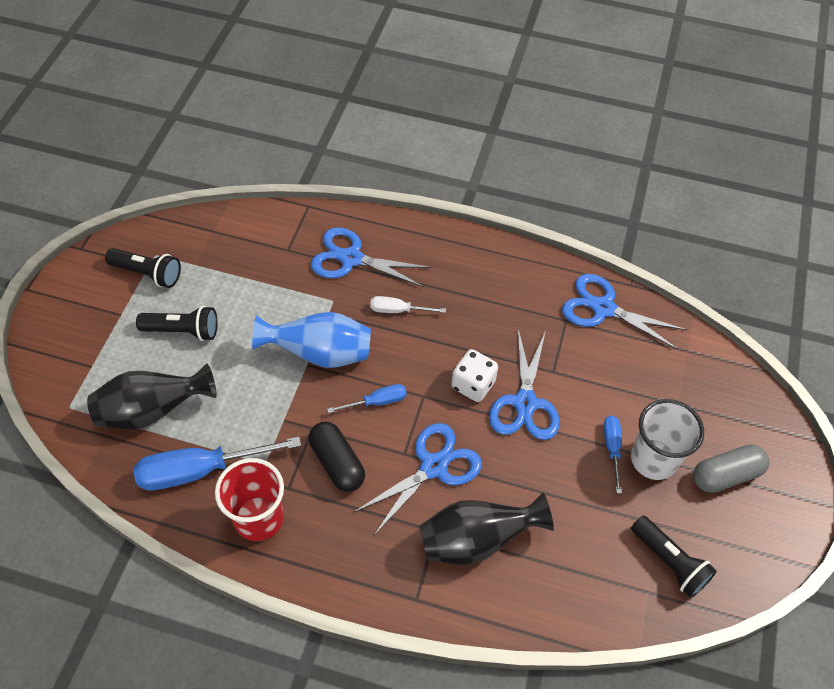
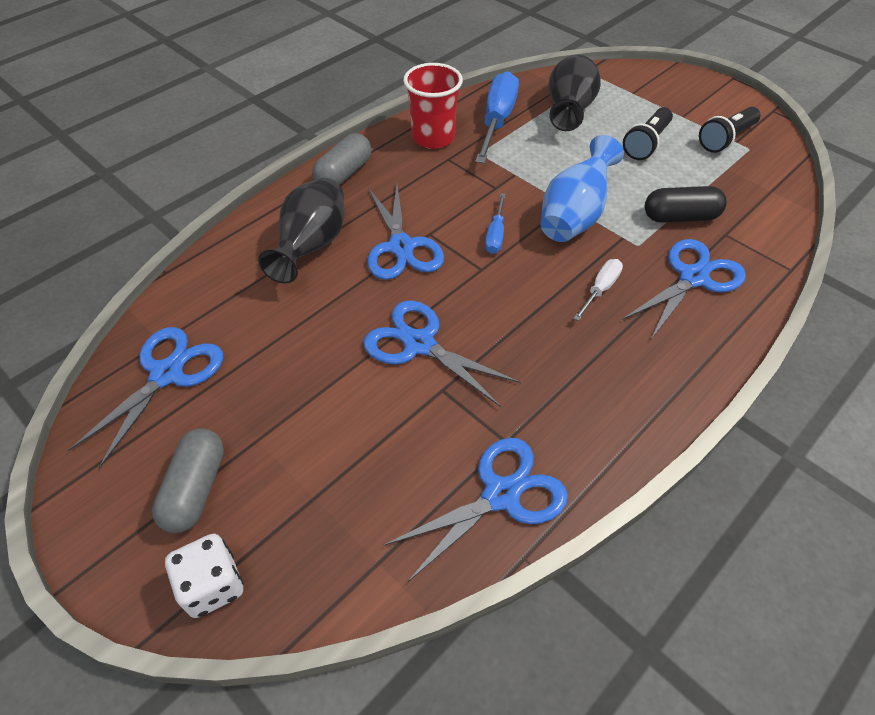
camera: 120 degrees right, 5 degrees down
black capsule [309,421,365,492] -> black capsule moved to [645,186,727,223]
white dice [452,349,498,402] -> white dice moved to [165,534,243,618]
blue screwdriver [603,416,622,494] -> none
white cup [631,399,704,480] -> none
black flashlight [631,516,717,598] -> blue scissors [68,327,223,469]
none -> grey capsule [312,133,371,185]

